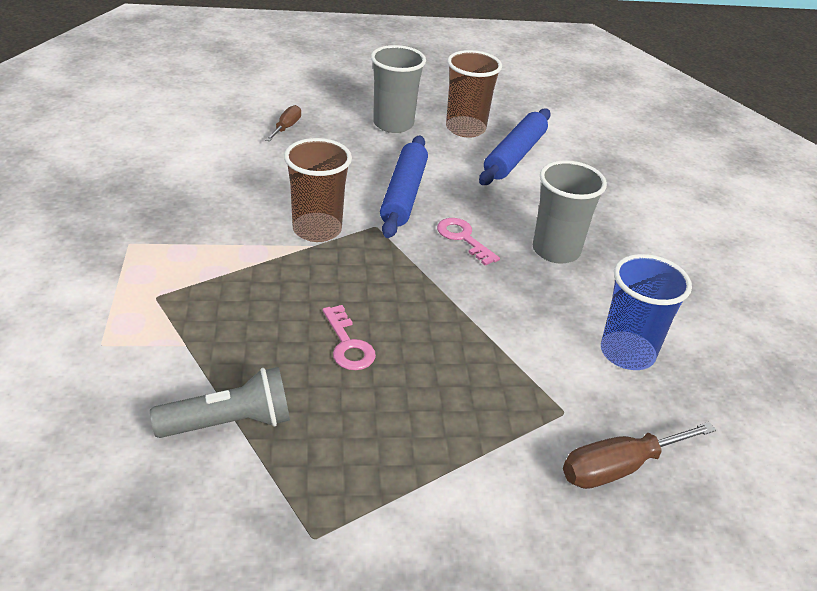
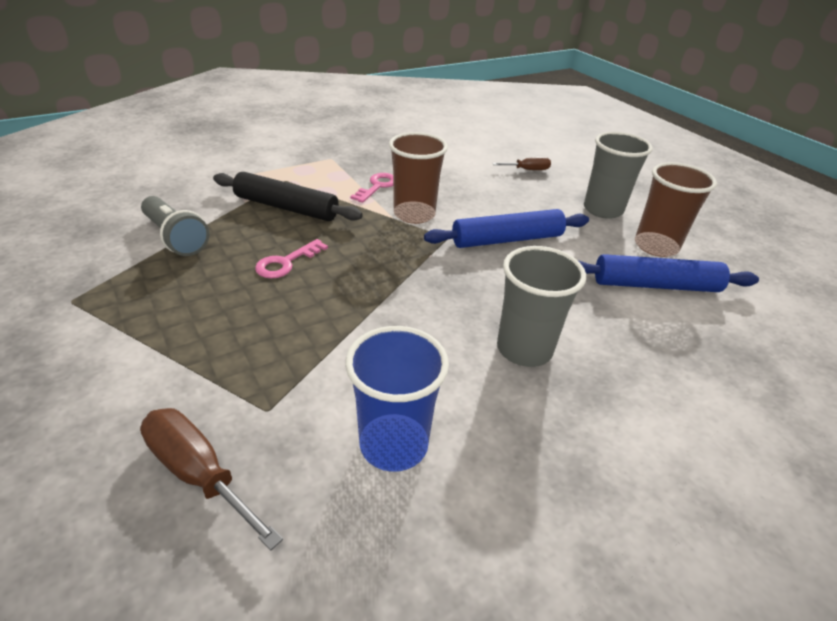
camera: 65 degrees right, 0 degrees up
pink key [437,218,500,266] -> pink key moved to [350,173,393,203]
none -> black rolling pin [213,172,363,221]

